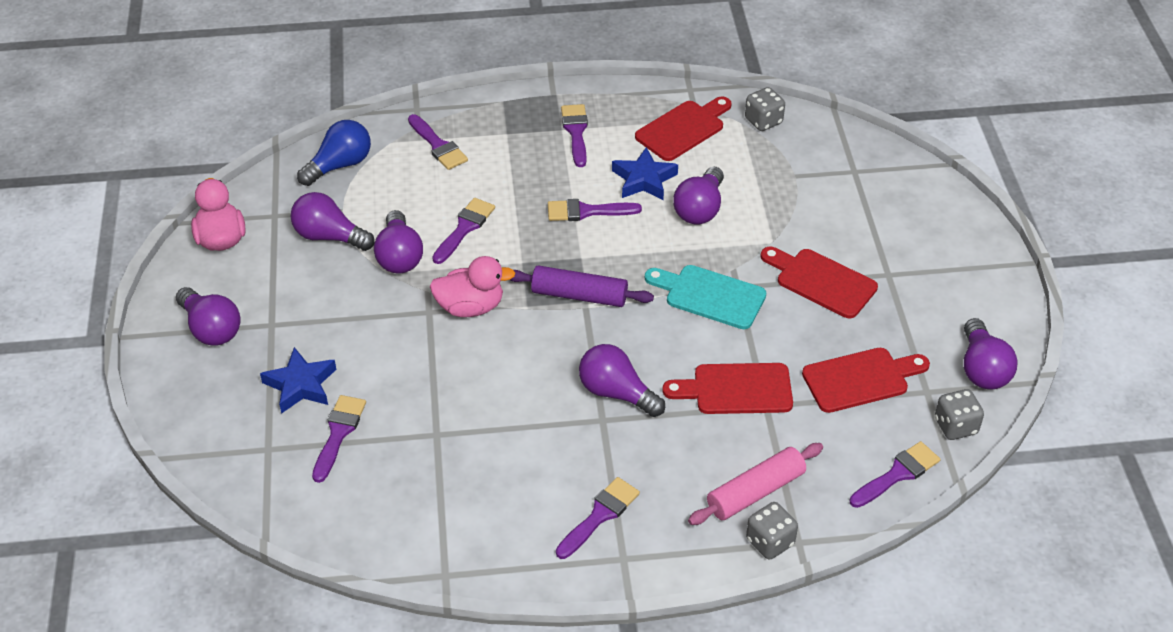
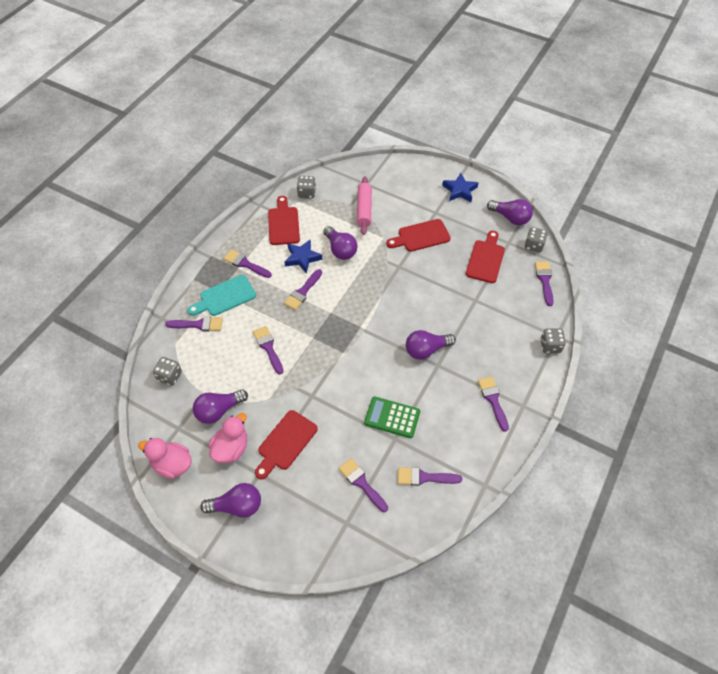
camera: 55 degrees left, 10 degrees up
blue star [260,347,336,414] -> blue star moved to [442,173,478,202]
blue light bulb [297,120,371,186] -> grey dice [153,357,182,386]
purple light bulb [374,210,423,273] -> none
pink duck [429,256,515,317] -> pink duck moved to [209,413,247,463]
purple rolling pin [510,265,654,307] -> none
turquoise cutting board [645,265,766,329] -> turquoise cutting board moved to [187,275,256,316]
red cutting board [662,363,793,414] -> red cutting board moved to [255,410,318,479]
pink rolling pin [688,443,823,525] -> pink rolling pin moved to [357,176,372,235]
none -> green calculator [364,397,420,438]
none -> purple brush [398,467,462,486]

